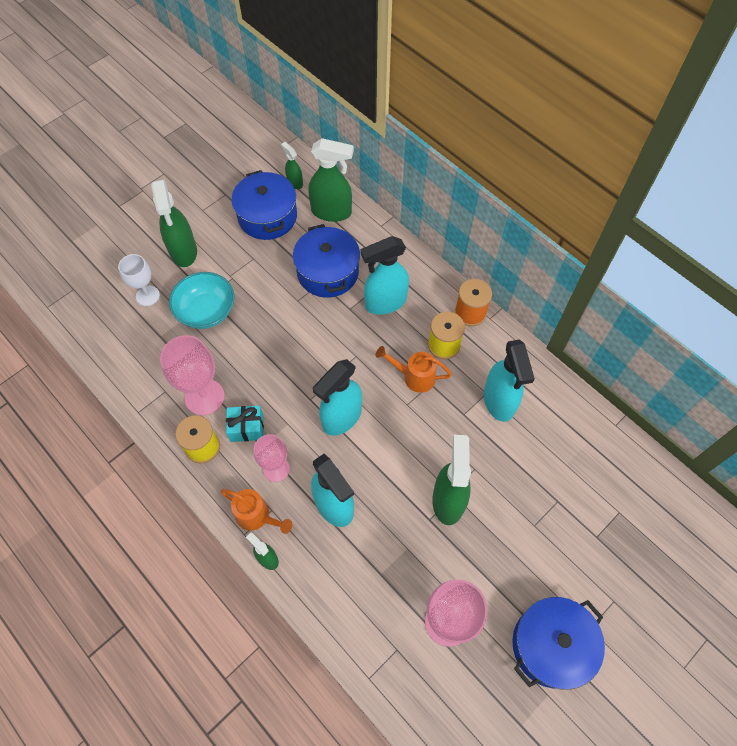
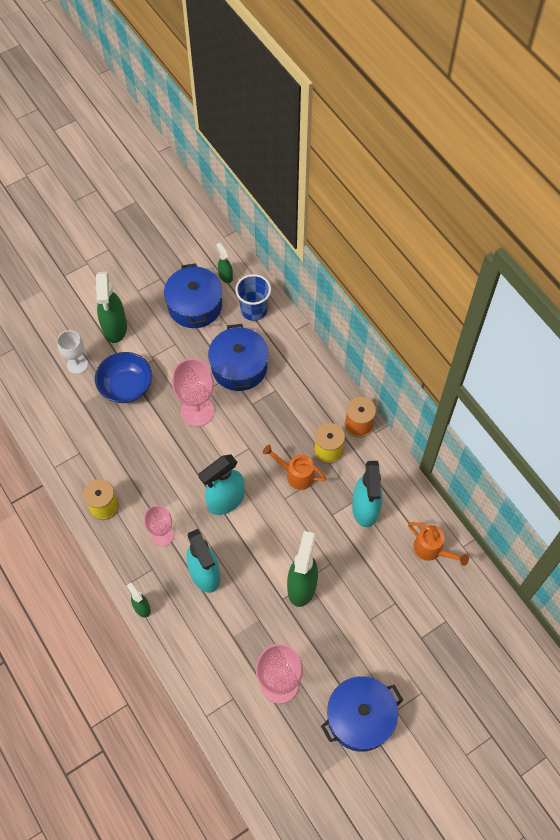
camera: 10 degrees right, 0 degrees up
pink goblet [160,335,224,415] -> pink goblet moved to [172,359,214,427]
turquoise bowl [169,272,234,329] -> blue bowl [95,352,152,403]
orange watering can [220,489,292,534] -> orange watering can moved to [408,522,469,566]
turquoise gift [226,406,264,442] -> none
green spray bottle [308,138,354,222] -> blue cup [235,274,271,321]
turquoise spray bottle [360,236,409,315] -> none

